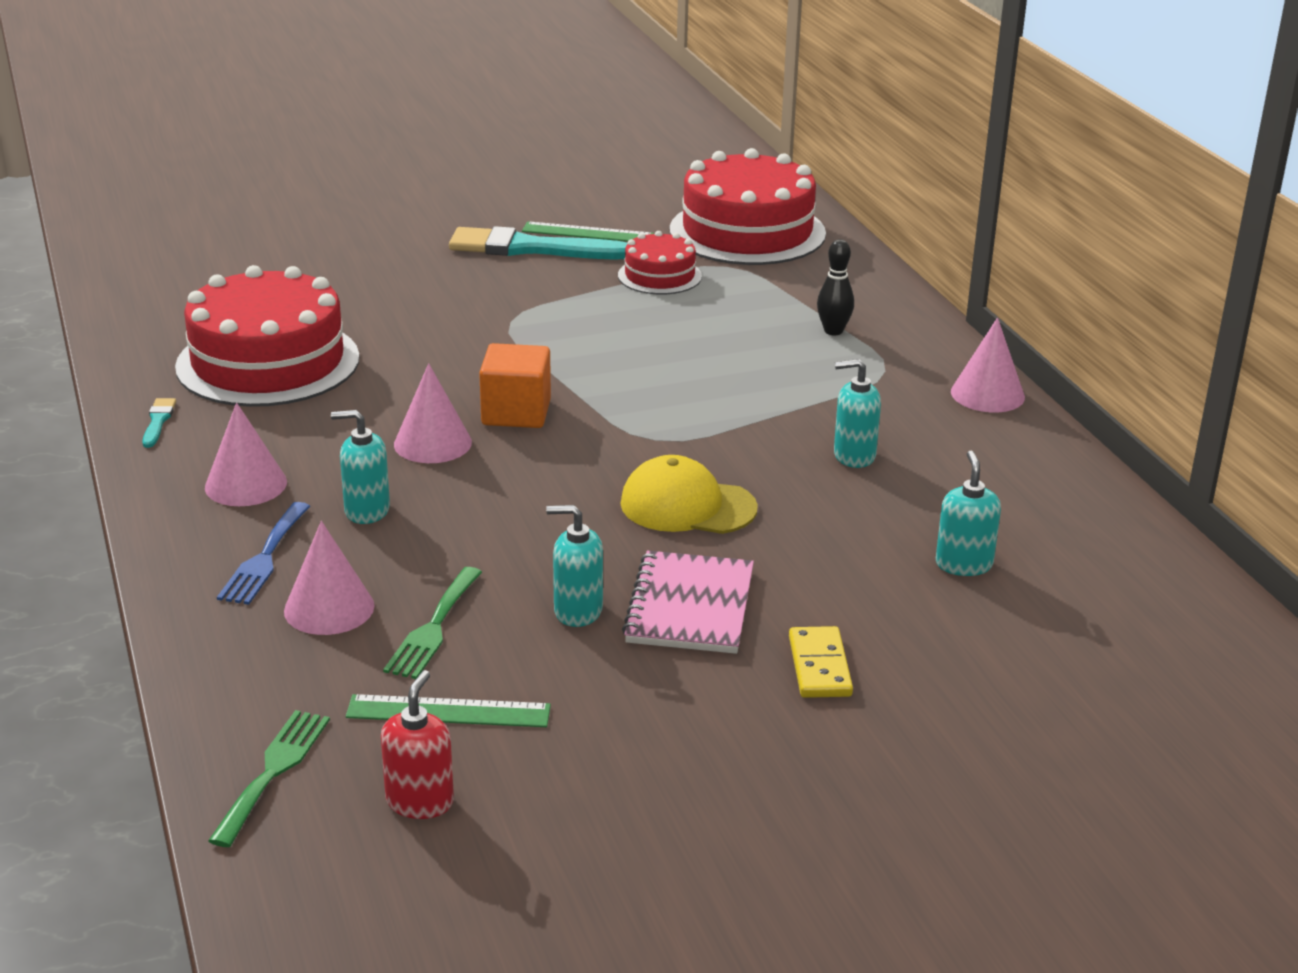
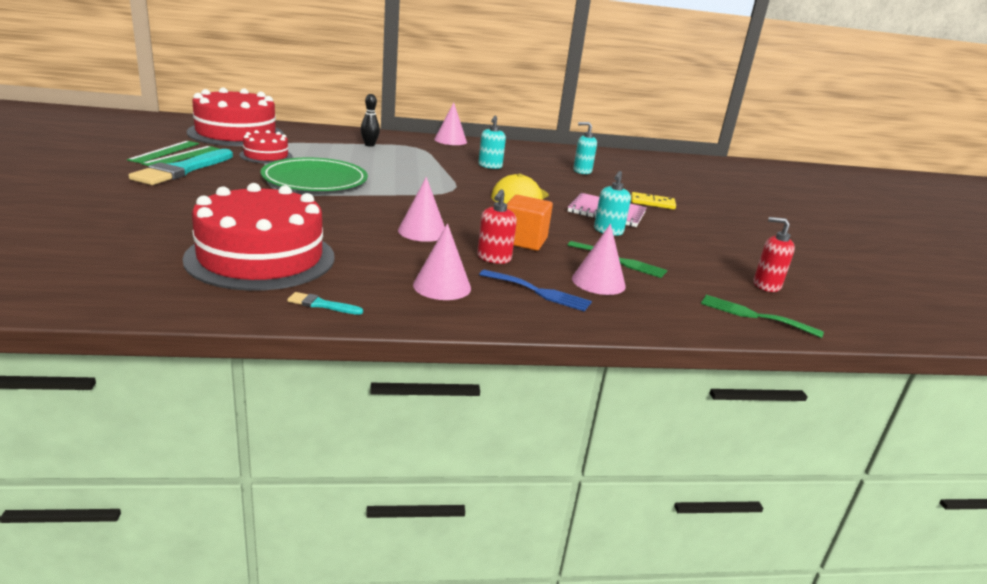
camera: 80 degrees left, 5 degrees down
turquoise soap dispenser [331,410,390,524] -> red soap dispenser [477,189,517,264]
green ruler [346,694,551,727] -> green ruler moved to [127,141,199,163]
orange cube [479,343,551,428] -> orange cube moved to [507,195,553,251]
none -> green plate [261,158,368,191]

